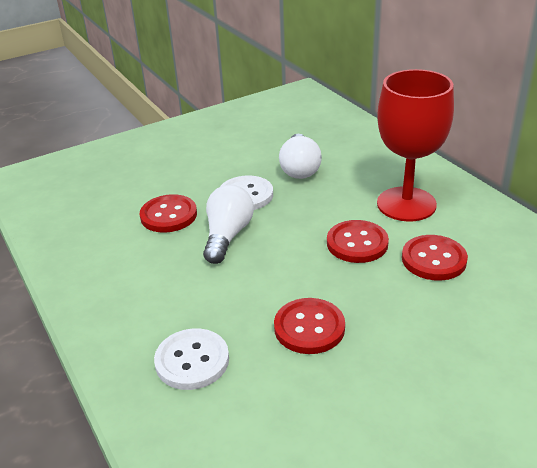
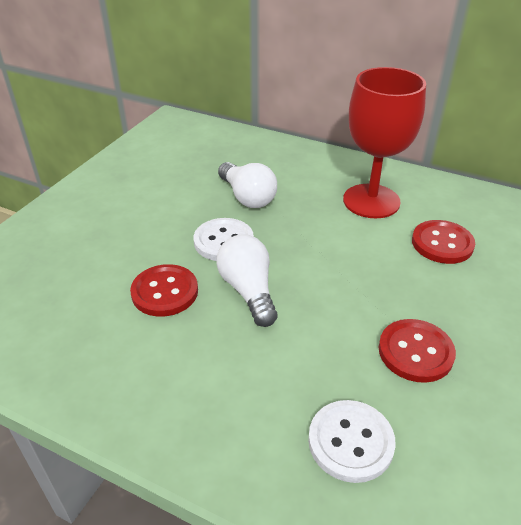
camera: 35 degrees left, 5 degrees up
red button [327,220,389,263] -> none

